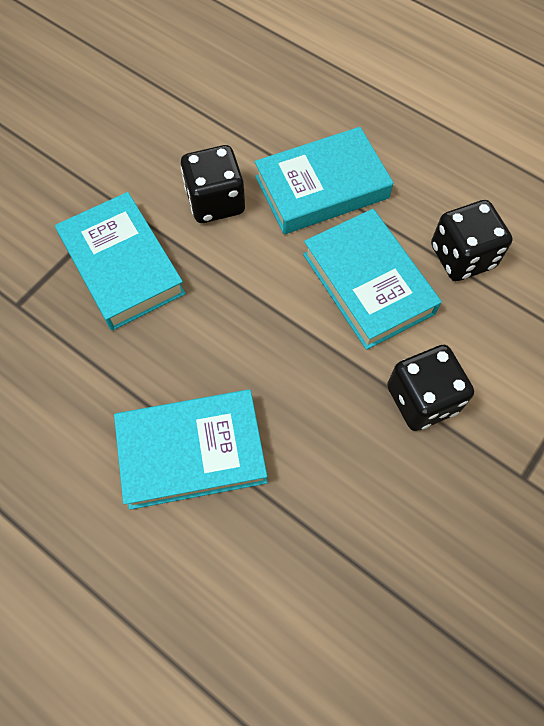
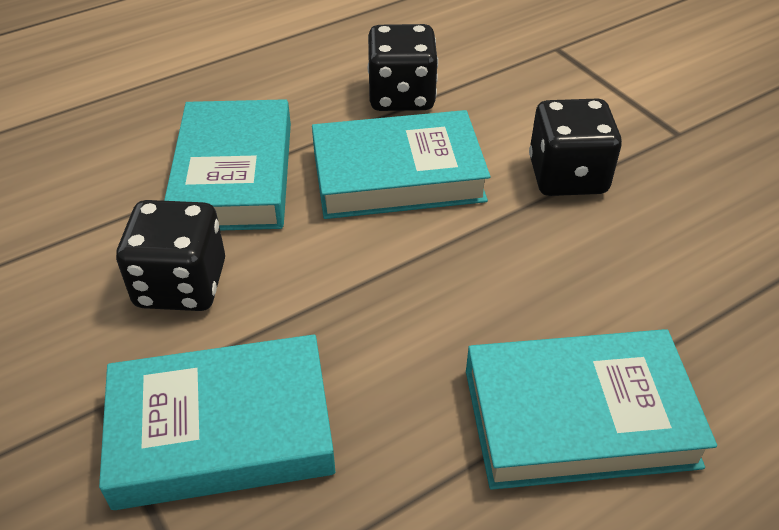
camera: 70 degrees left, 20 degrees down
turquoise book [114,389,268,510] -> turquoise book turned 75 degrees clockwise [466,329,717,490]

